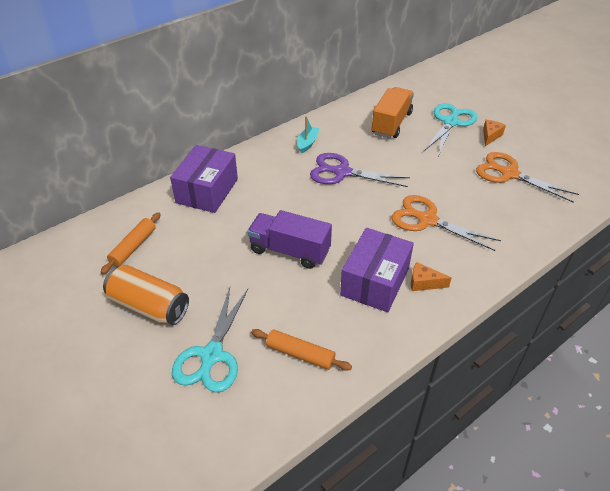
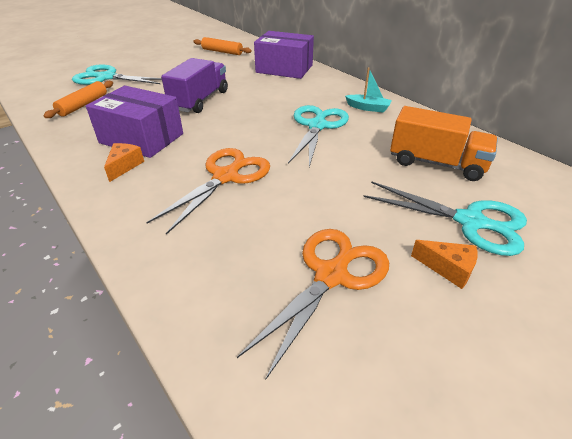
camera: 90 degrees right, 5 degrees down
orange can [103,265,189,325] -> none
purple scissors [310,153,410,187] -> turquoise scissors [288,105,349,167]

